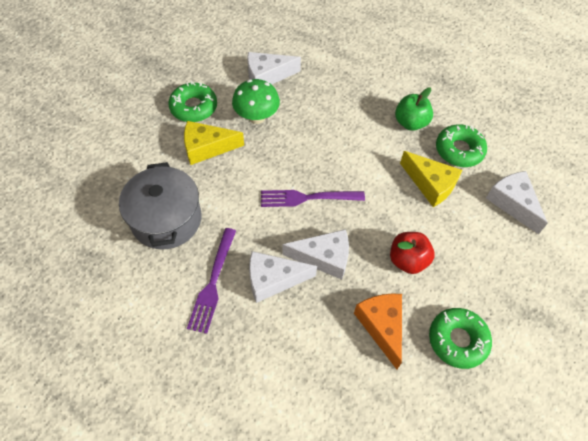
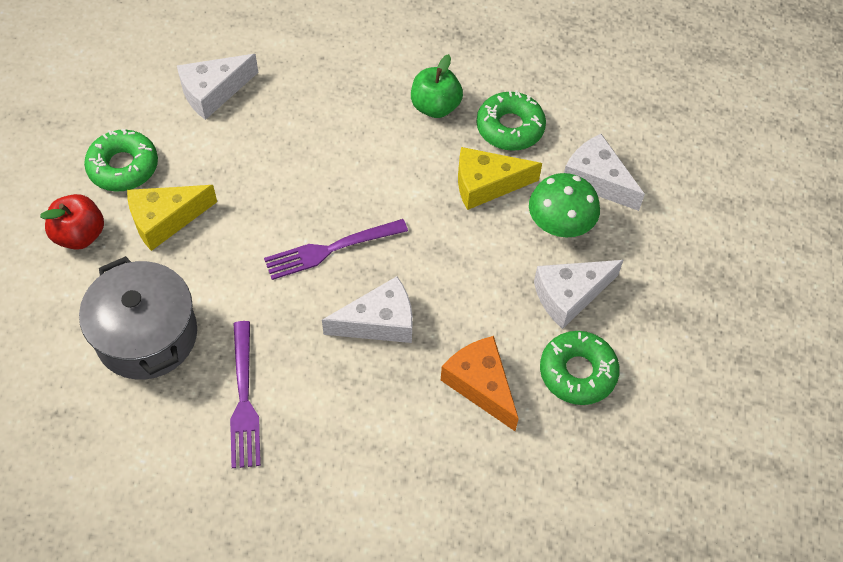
camera: 20 degrees left, 0 degrees up
green mushroom [232,79,280,124] -> green mushroom moved to [529,173,600,238]
white cheese [249,251,317,303] -> white cheese moved to [534,260,624,329]
red apple [390,232,435,274] -> red apple moved to [40,194,104,250]
yellow cheese [400,151,462,207] -> yellow cheese turned 150 degrees clockwise [458,147,542,210]

